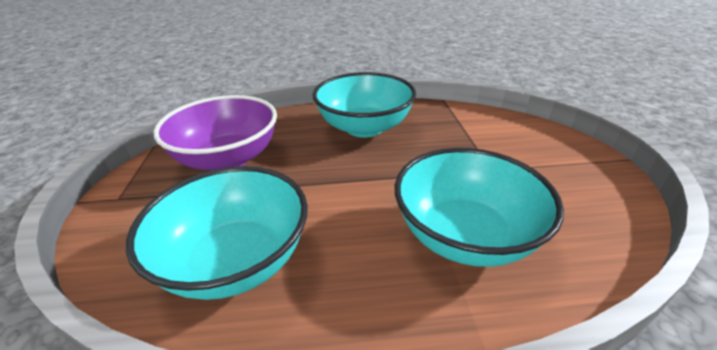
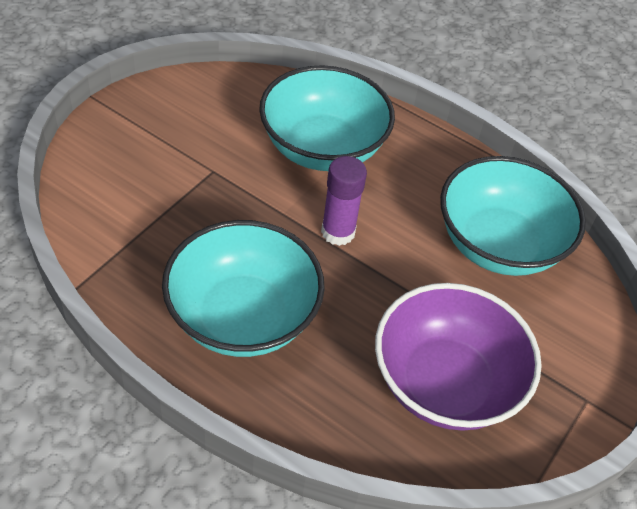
camera: 145 degrees left, 15 degrees up
none -> purple glue stick [321,156,367,246]

